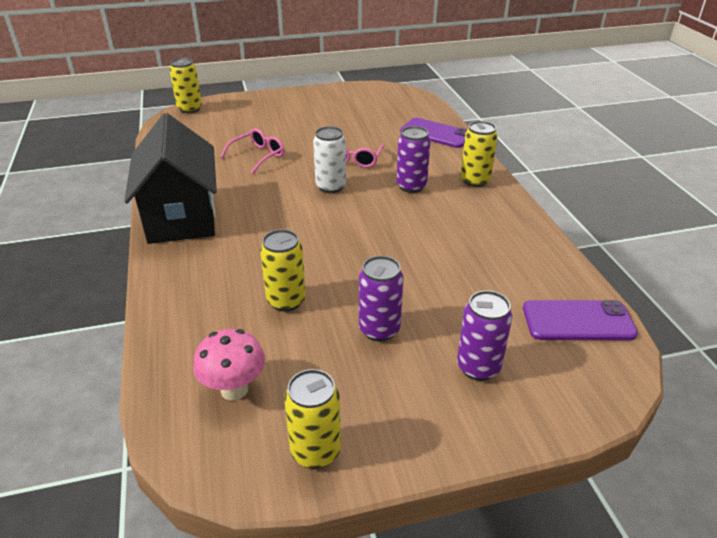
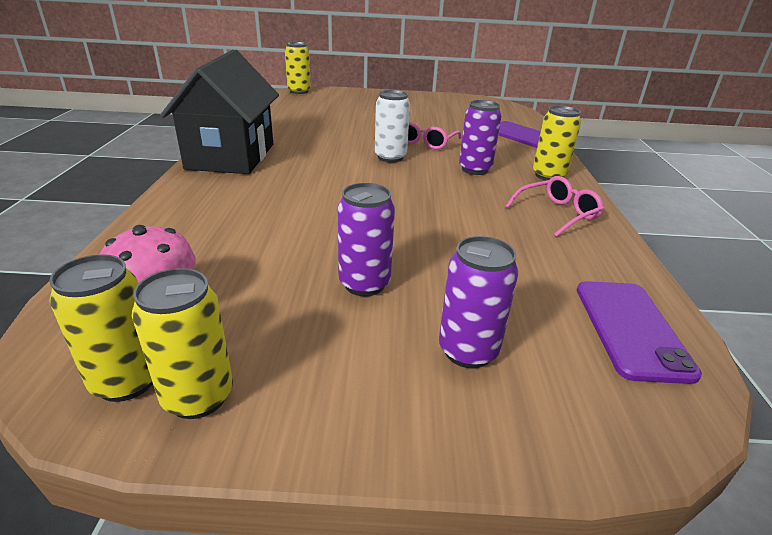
camera: 15 degrees right, 5 degrees down
pink glasses [220,128,284,174] -> pink glasses moved to [505,176,604,237]
yellow can [260,229,306,312] -> yellow can moved to [49,254,153,402]
purple phone [523,300,638,340] -> purple phone turned 75 degrees clockwise [577,281,702,384]

